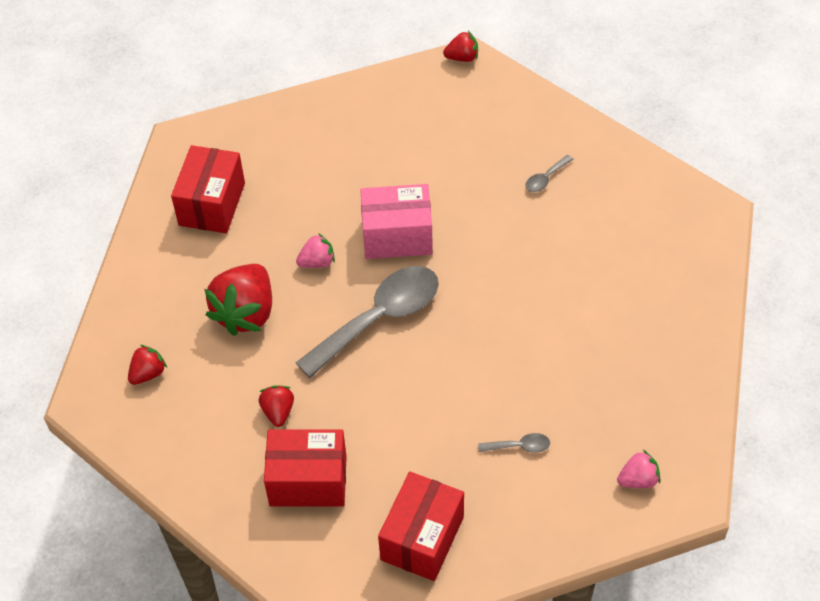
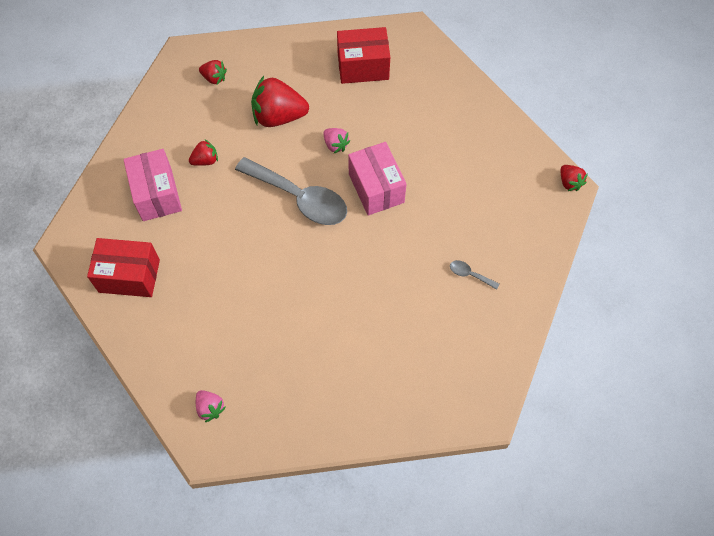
camera: 70 degrees right, 10 degrees up
red box [264,429,347,507] -> pink box [123,149,182,221]
grey spoon [478,433,550,453] -> none

